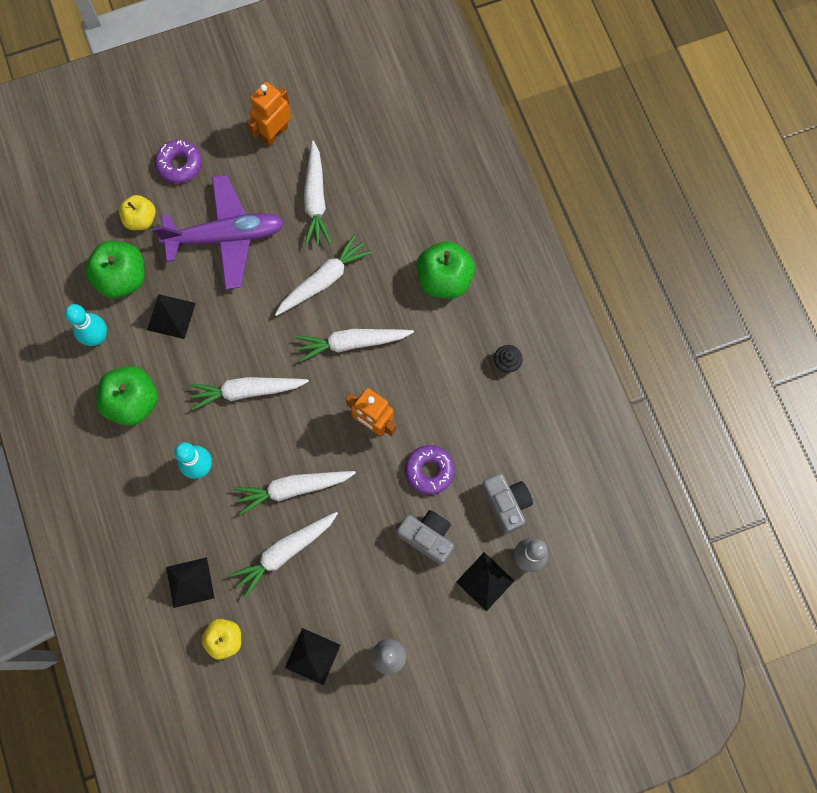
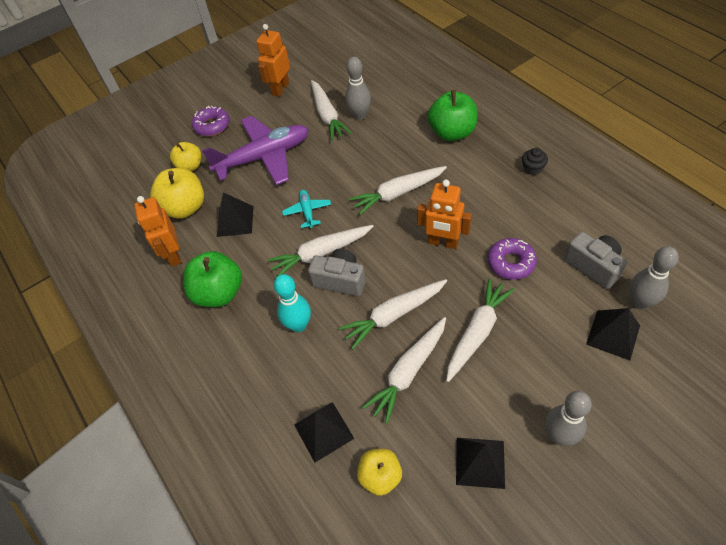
camera: 10 degrees left, 20 degrees down
turquoise bowling pin [65,304,107,346] -> orange robot [134,196,181,266]
green apple [85,241,145,298] -> yellow apple [150,168,204,219]
white carrot [275,234,372,316] -> white carrot moved to [446,278,515,382]
grey camera [397,510,454,565] -> grey camera moved to [308,249,366,296]
none -> turquoise plane [282,190,331,228]
none -> grey bowling pin [345,57,371,120]

